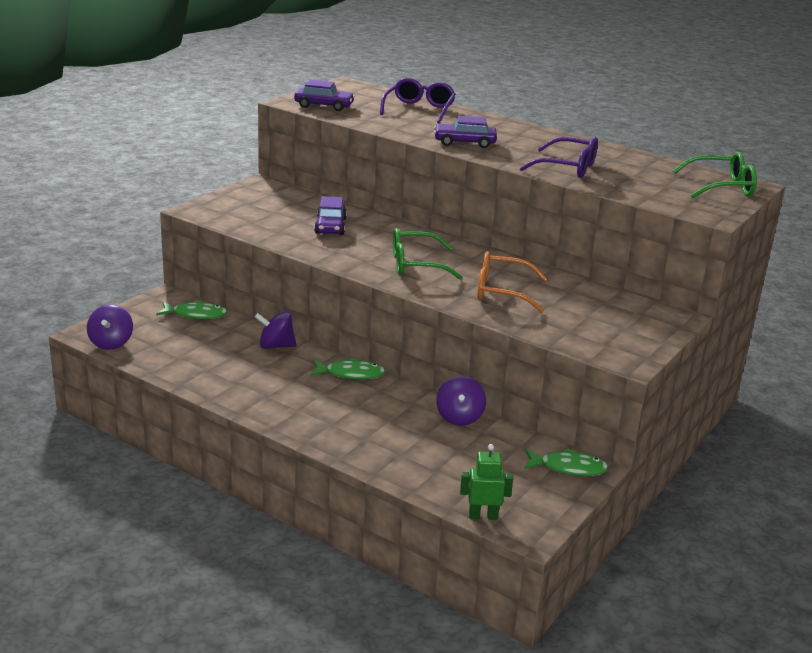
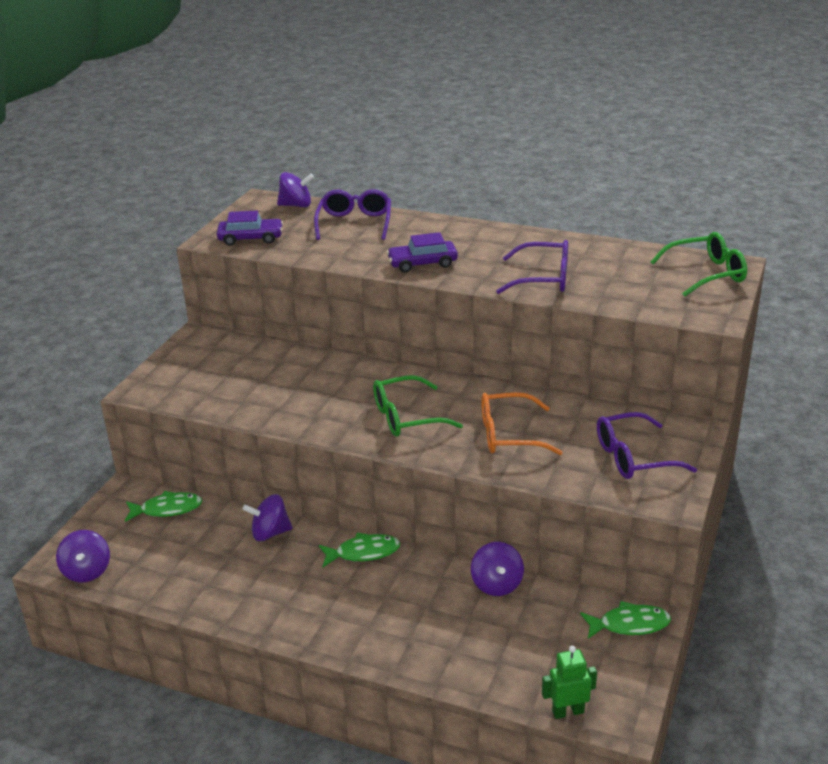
camera: 10 degrees left, 5 degrees up
purple car [314,196,347,235] -> none
none -> purple spinning top [277,172,314,207]
none -> purple glasses [597,412,697,479]

